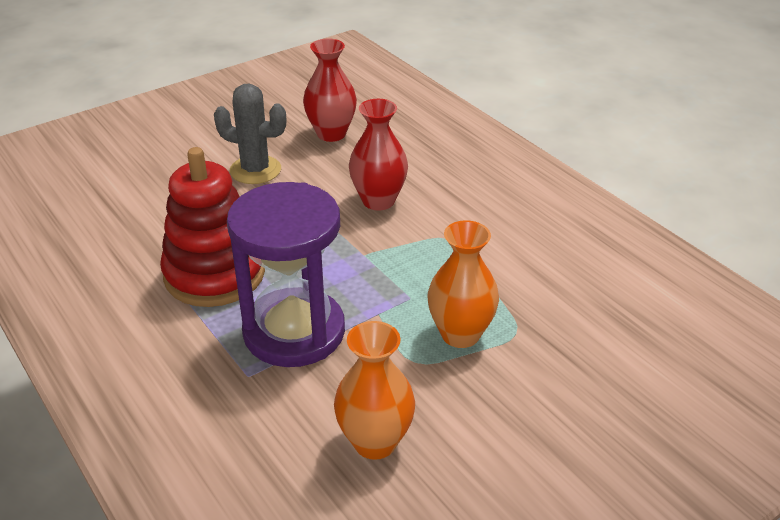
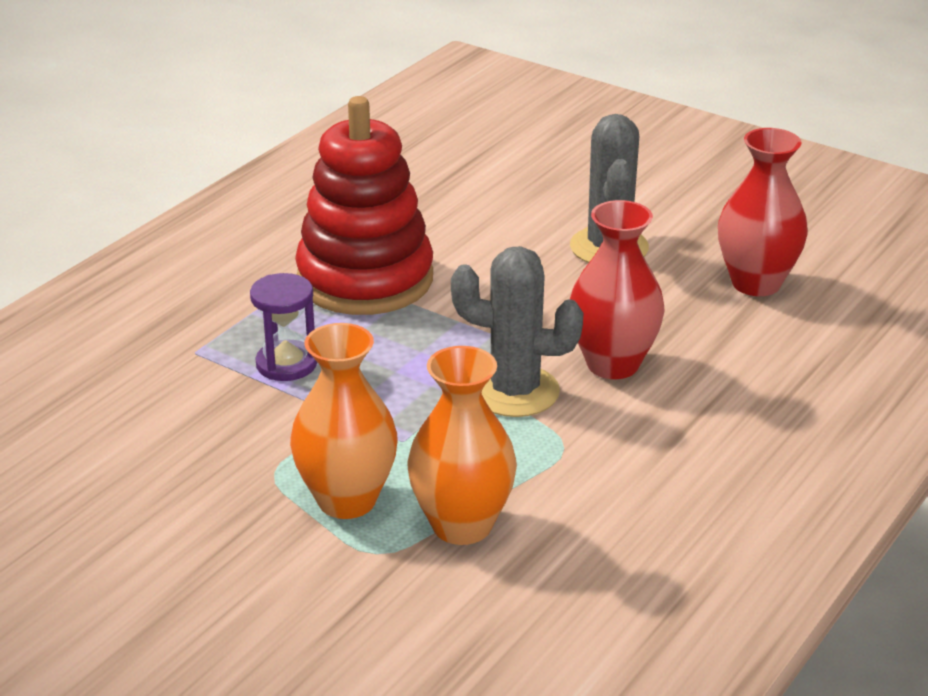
camera: 70 degrees right, 5 degrees down
purple hourglass [227,182,345,367] -> purple hourglass [250,273,317,381], size x0.44
orange vase [334,321,415,460] -> orange vase moved to [407,346,517,545]
none -> grey cactus [451,246,584,417]

